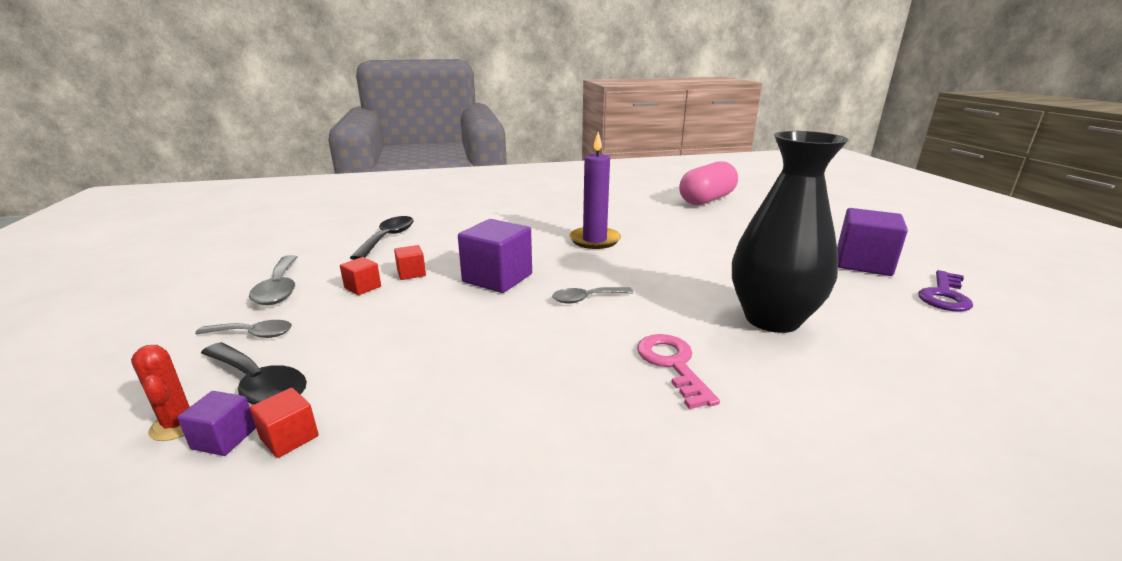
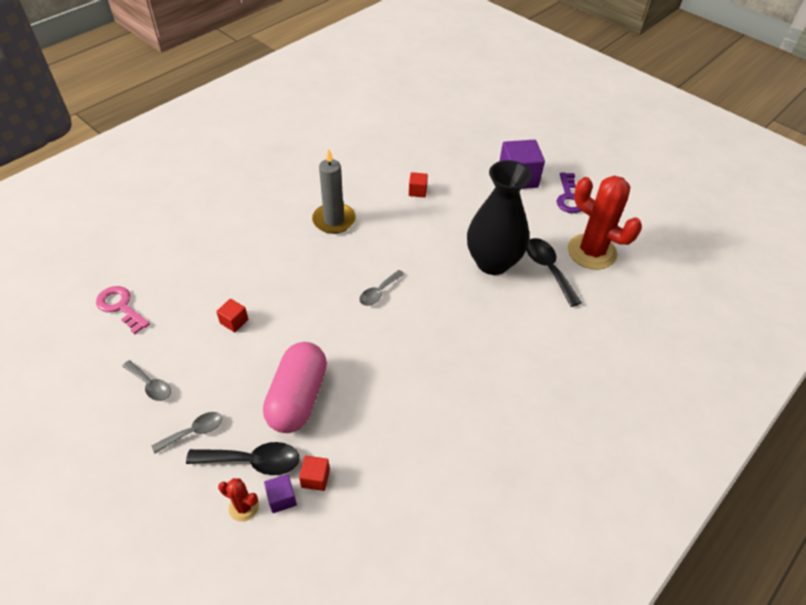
camera: 35 degrees left, 25 degrees up
grey spoon [249,255,297,305] -> grey spoon [122,360,171,401], size x0.65
red cube [340,257,381,295] -> red cube moved to [409,172,428,198]
black spoon [350,216,414,260] -> black spoon moved to [526,238,582,307]
purple cube [458,219,532,293] -> none
purple candle [569,132,621,249] -> grey candle [312,148,356,234]
pink key [637,334,720,409] -> pink key moved to [96,286,150,334]
pink capsule [679,162,738,205] -> pink capsule moved to [263,342,327,433]
none -> red cactus [568,176,642,270]

